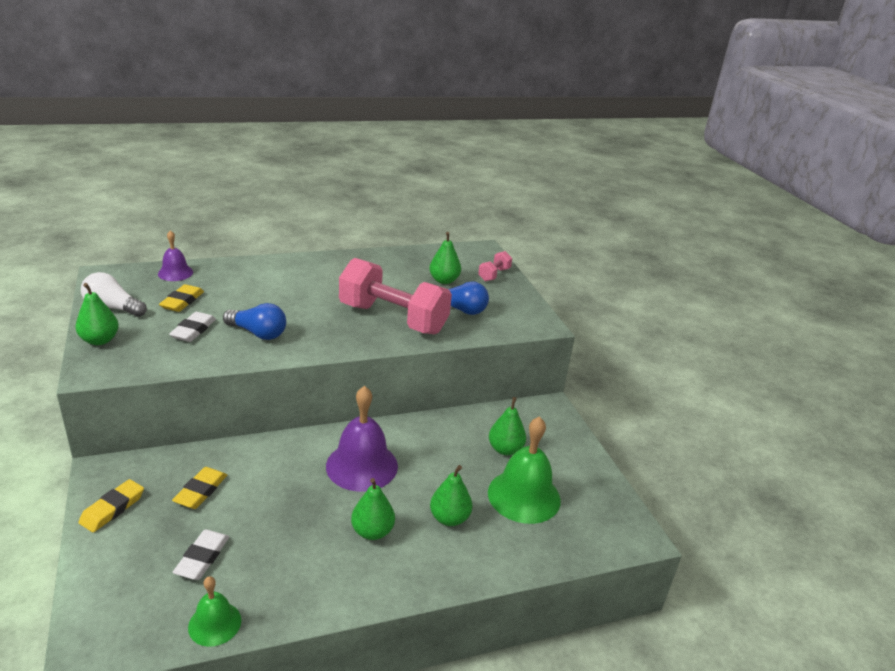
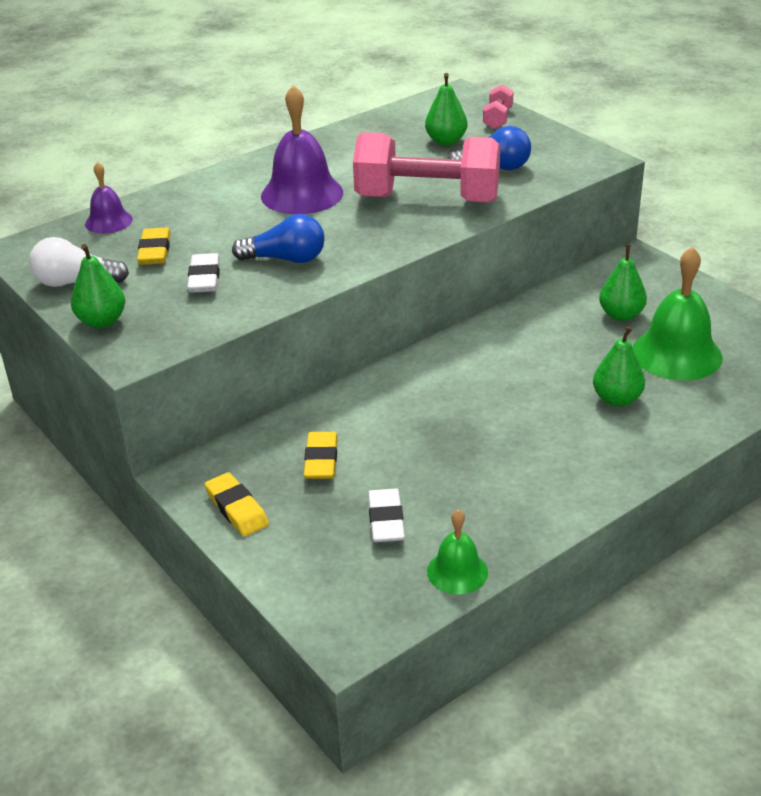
camera: 15 degrees left, 5 degrees up
yellow eraser [78,479,144,532] -> yellow eraser turned 45 degrees counterclockwise [205,472,269,536]
purple bell [326,386,398,492] -> purple bell moved to [261,85,343,214]
green pear [351,478,395,540] -> none

